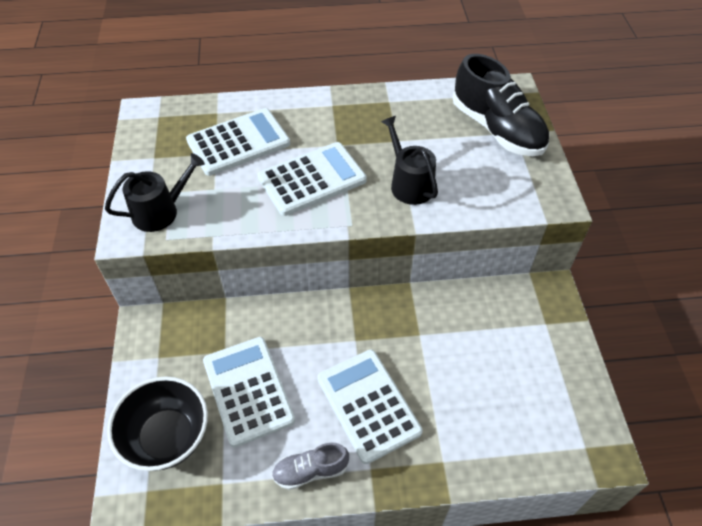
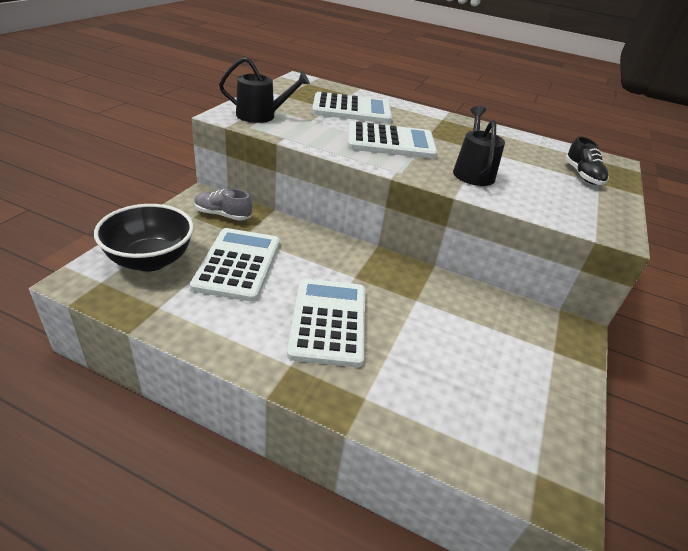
camera: 25 degrees right, 15 degrees down
grey shoe [272,443,349,490] -> grey shoe moved to [194,189,252,221]
black shoe [453,54,549,156] -> black shoe [565,136,609,185], size x0.52

